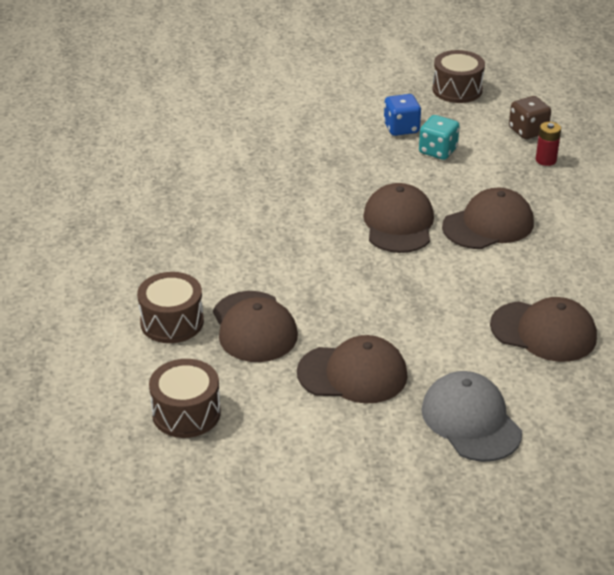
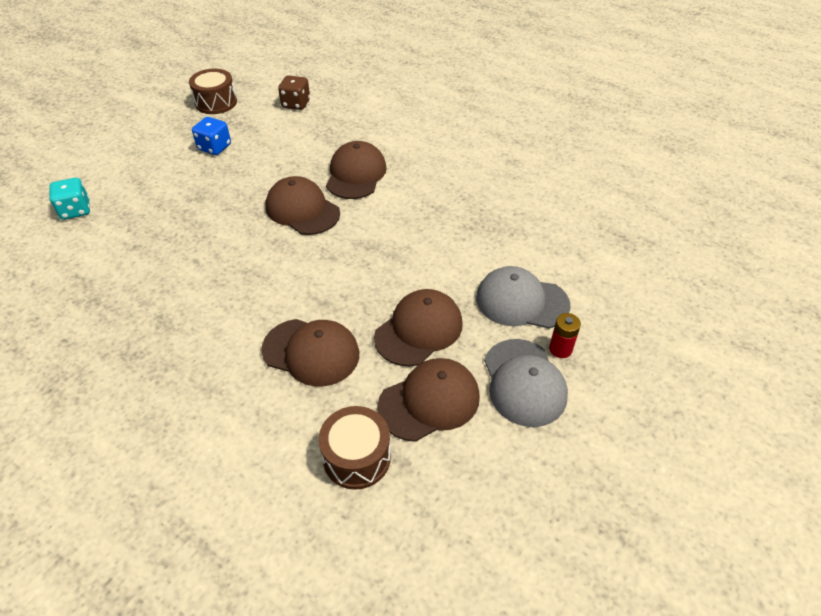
camera: 50 degrees left, 10 degrees up
brown drum [137,272,204,343] -> none
turquoise dice [419,115,460,160] -> turquoise dice moved to [49,178,90,220]
brown cap [490,297,597,362] -> brown cap moved to [377,358,480,442]
red battery [536,122,561,166] -> red battery moved to [549,313,581,358]
none -> grey cap [484,339,568,427]

